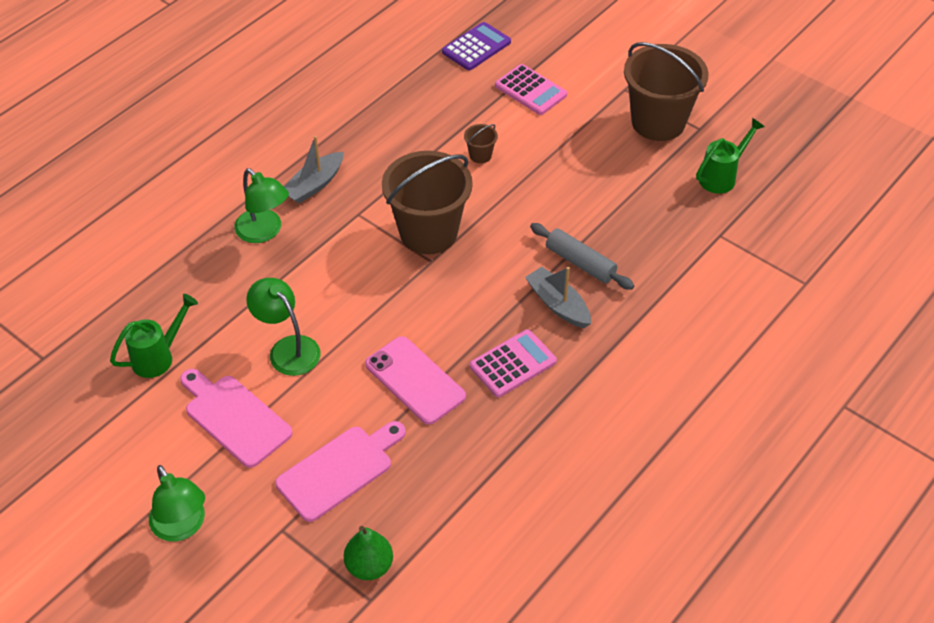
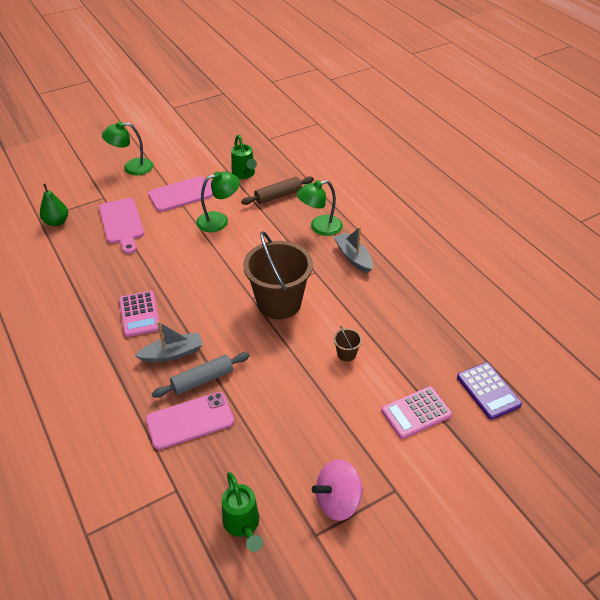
camera: 110 degrees right, 5 degrees down
pink phone [365,336,466,425] -> pink phone moved to [146,392,234,450]
brown bucket [624,42,709,141] -> pink spinning top [312,459,363,521]
none -> brown rolling pin [241,176,314,205]

